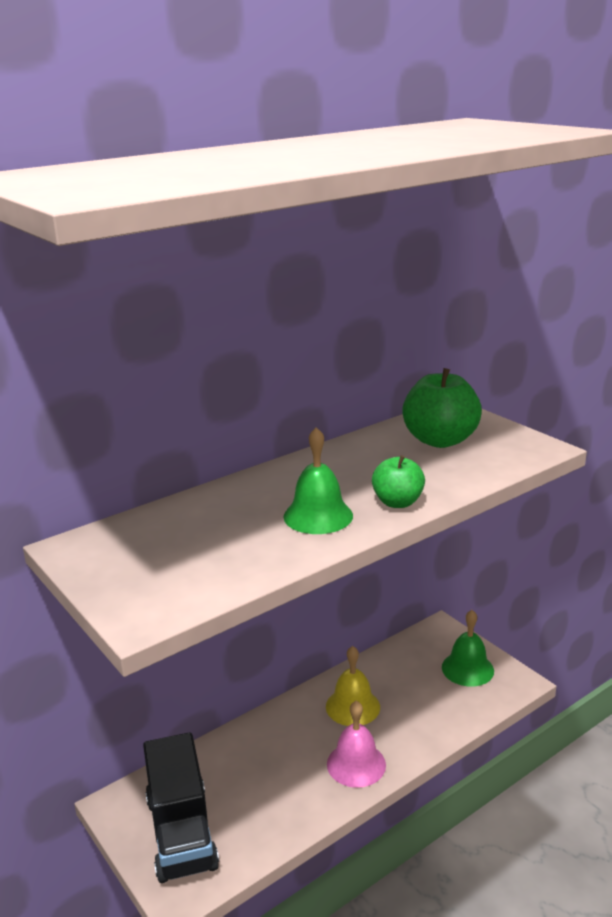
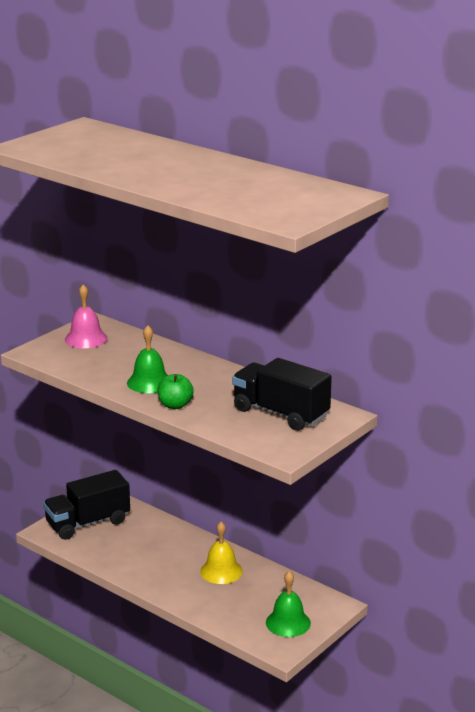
camera: 75 degrees right, 0 degrees up
pink bell [327,701,386,788] -> pink bell moved to [65,284,107,348]
green apple [402,368,482,448] -> black truck [232,358,332,430]

